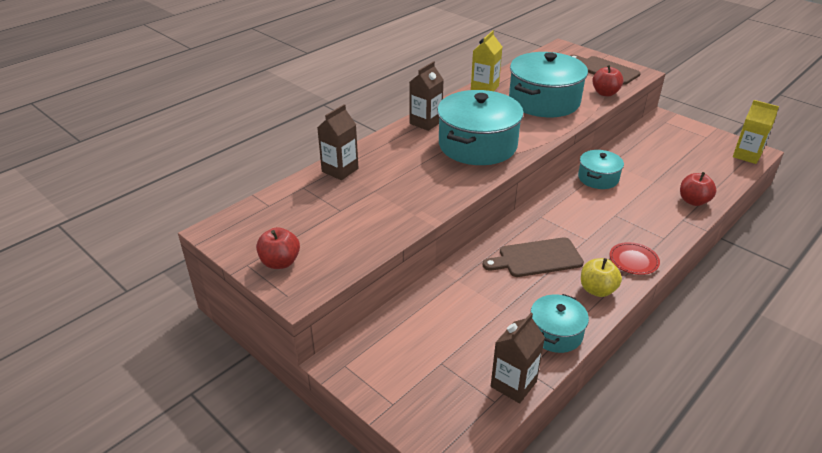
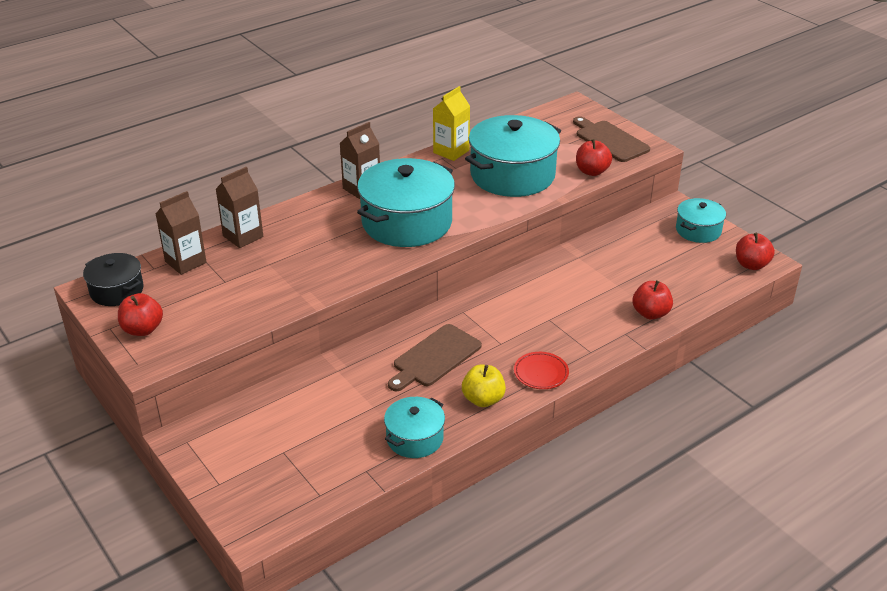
camera: 10 degrees right, 0 degrees up
brown cutting board [483,237,584,277] -> brown cutting board turned 45 degrees counterclockwise [388,324,482,391]
brown carton [491,313,545,403] -> brown carton moved to [156,191,207,275]
turquoise pot [578,150,624,189] -> turquoise pot moved to [676,198,726,243]
yellow carton [733,100,779,164] -> red apple [736,233,775,270]
none -> black pot [83,253,144,306]

